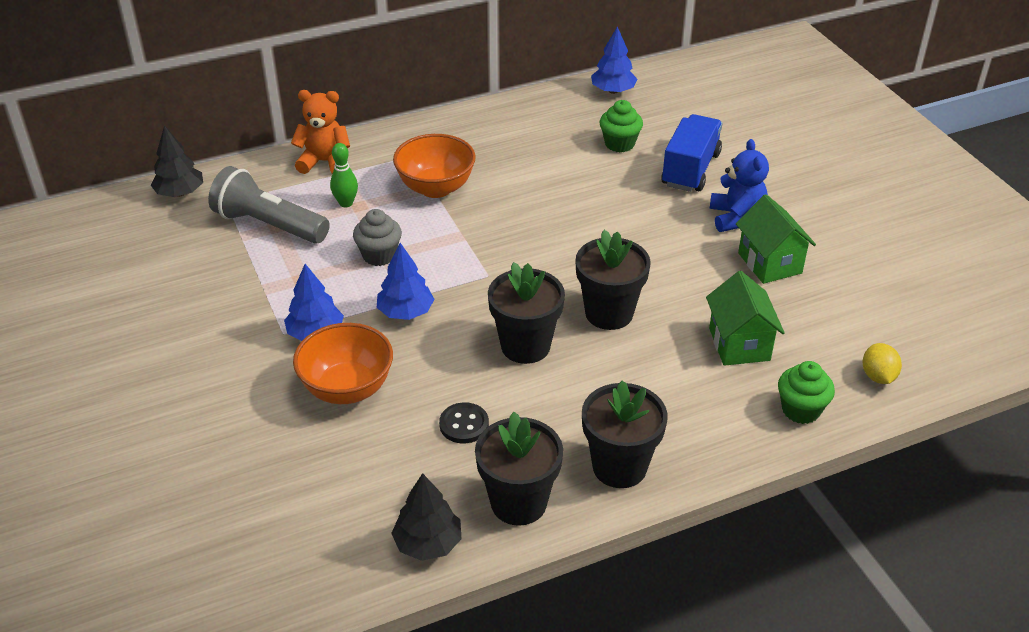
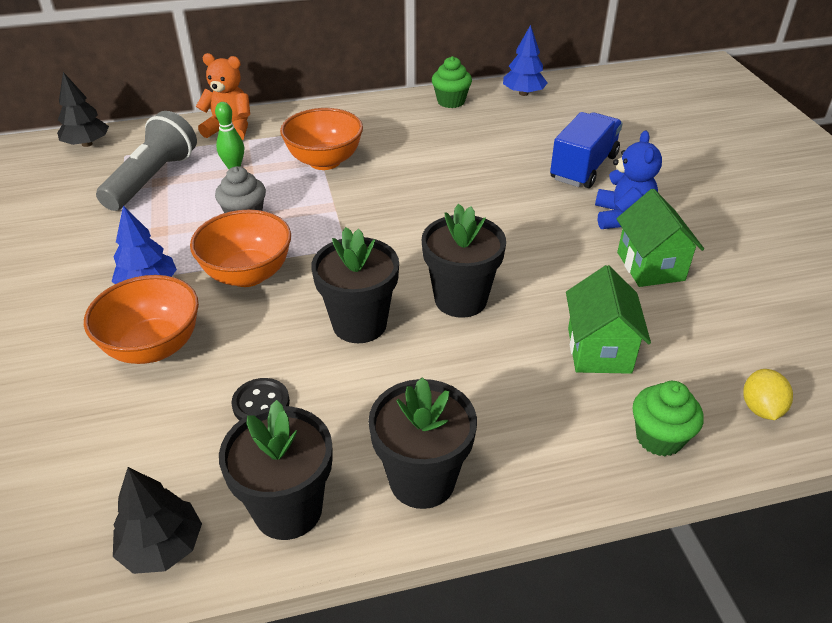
camera: 10 degrees right, 0 degrees up
grey flashlight [208,166,330,244] -> grey flashlight turned 75 degrees clockwise [96,111,197,211]
blue tree [377,243,434,320] -> orange bowl [190,210,291,287]
green cupcake [600,100,643,152] -> green cupcake moved to [432,56,472,108]

